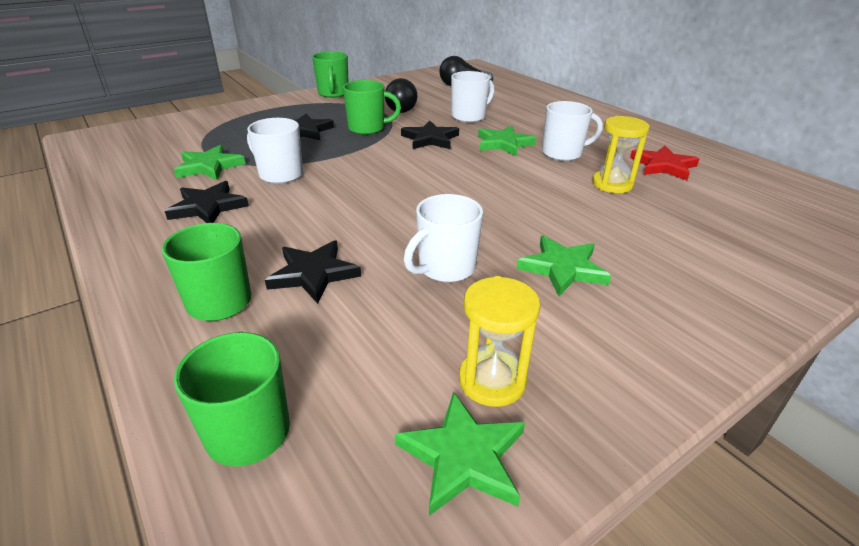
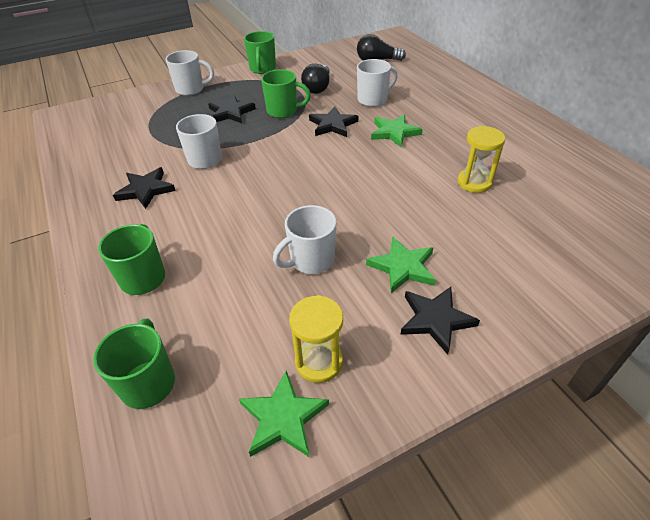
camera: 10 degrees right, 10 degrees up
green star [174,145,246,180] -> none
black star [265,240,361,304] -> black star moved to [400,287,480,355]
white mug [542,101,603,161] -> white mug moved to [165,50,214,96]
red star [630,145,699,180] -> none

